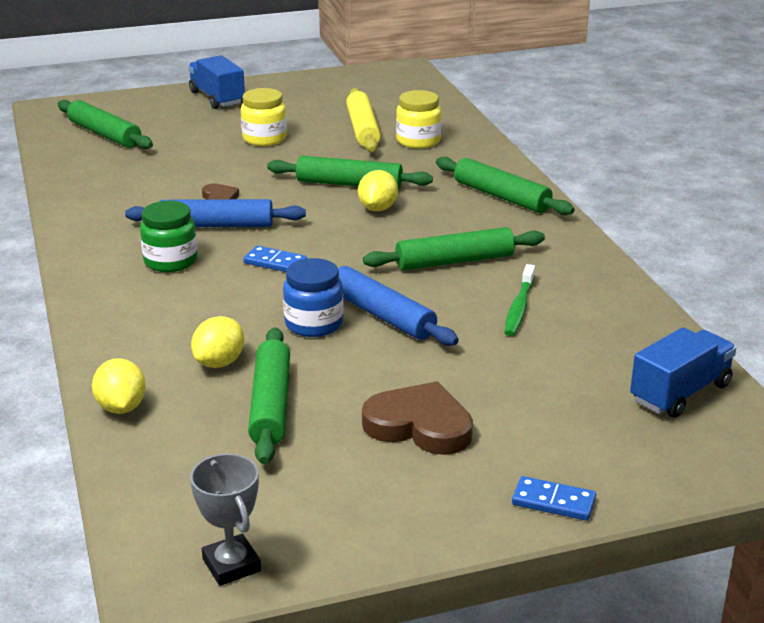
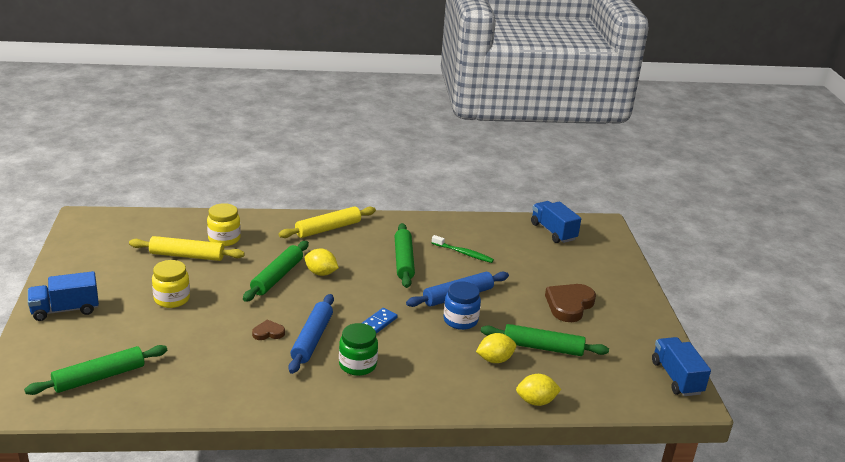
camera: 80 degrees left, 0 degrees up
grey trophy [190,454,261,586] -> blue truck [652,337,711,396]
yellow lemon [191,316,244,368] -> yellow lemon turned 60 degrees counterclockwise [476,333,516,363]
green rolling pin [436,157,575,215] -> yellow rolling pin [279,206,376,238]
blue domino [512,476,596,521] -> none

